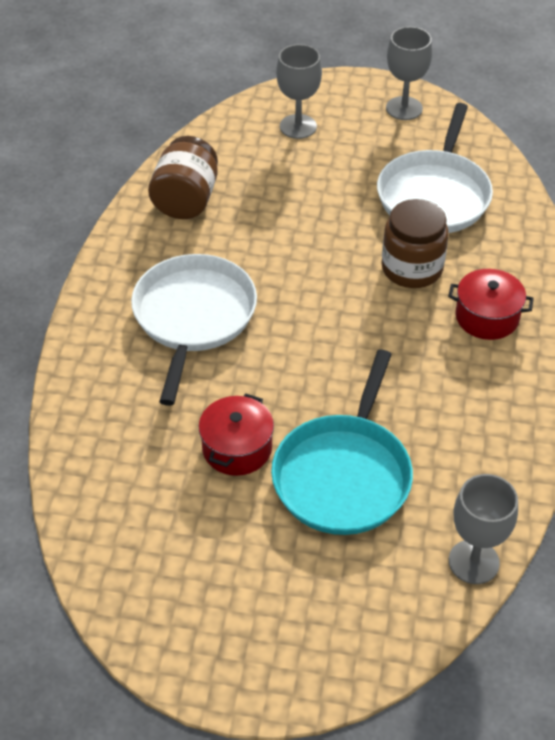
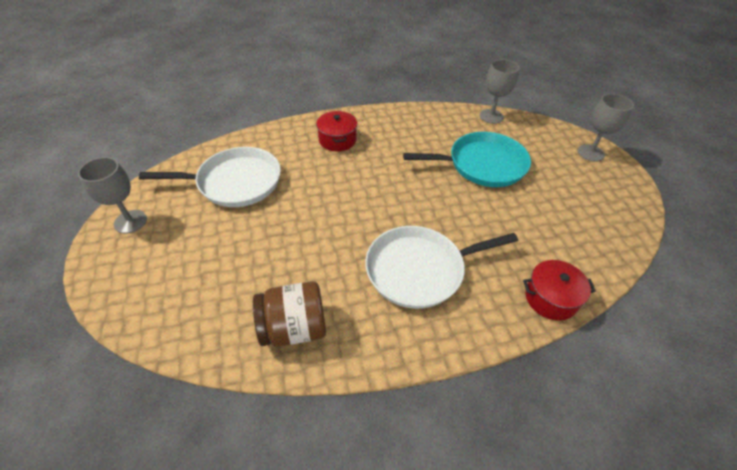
camera: 115 degrees left, 0 degrees up
red pot [199,394,274,476] -> red pot moved to [523,260,596,321]
grey goblet [276,44,322,139] -> grey goblet moved to [578,94,634,162]
brown jar [381,199,449,288] -> none

